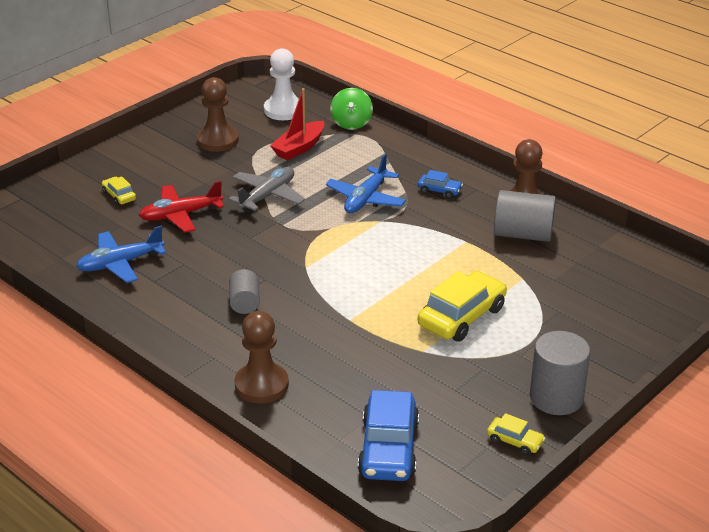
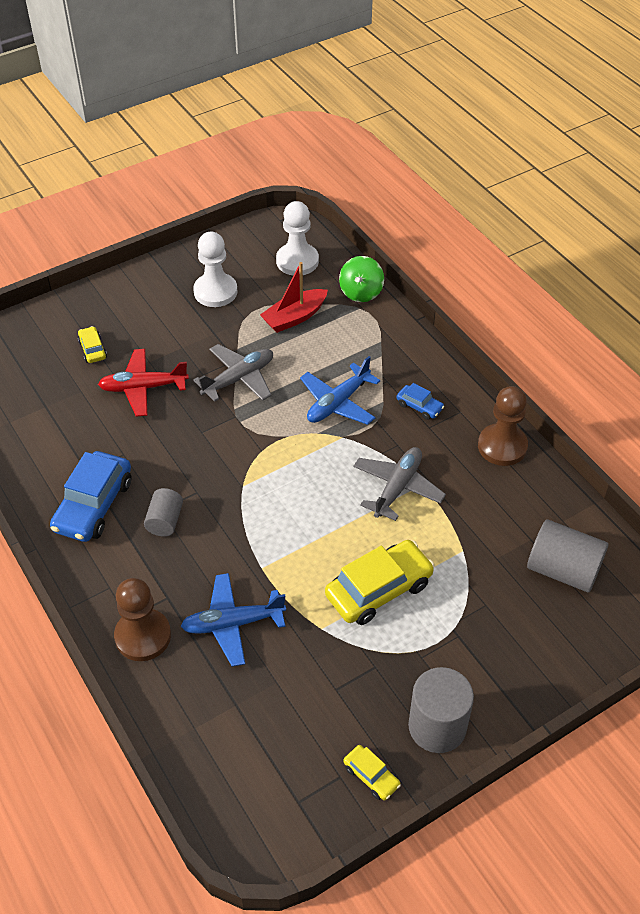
camera: 15 degrees right, 15 degrees up
blue plane [76,226,166,283] -> blue plane moved to [181,573,286,667]
brown pawn [197,77,239,152] -> white pawn [193,232,238,307]
blue car [358,390,419,481] -> blue car moved to [50,451,131,542]
grey cylinder [494,190,556,242] -> grey cylinder moved to [527,520,608,592]
none -> grey plane [353,447,446,521]

